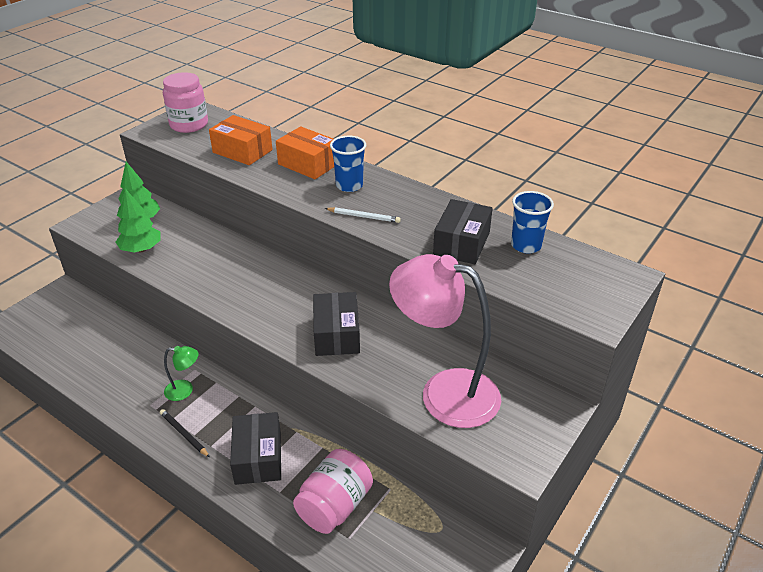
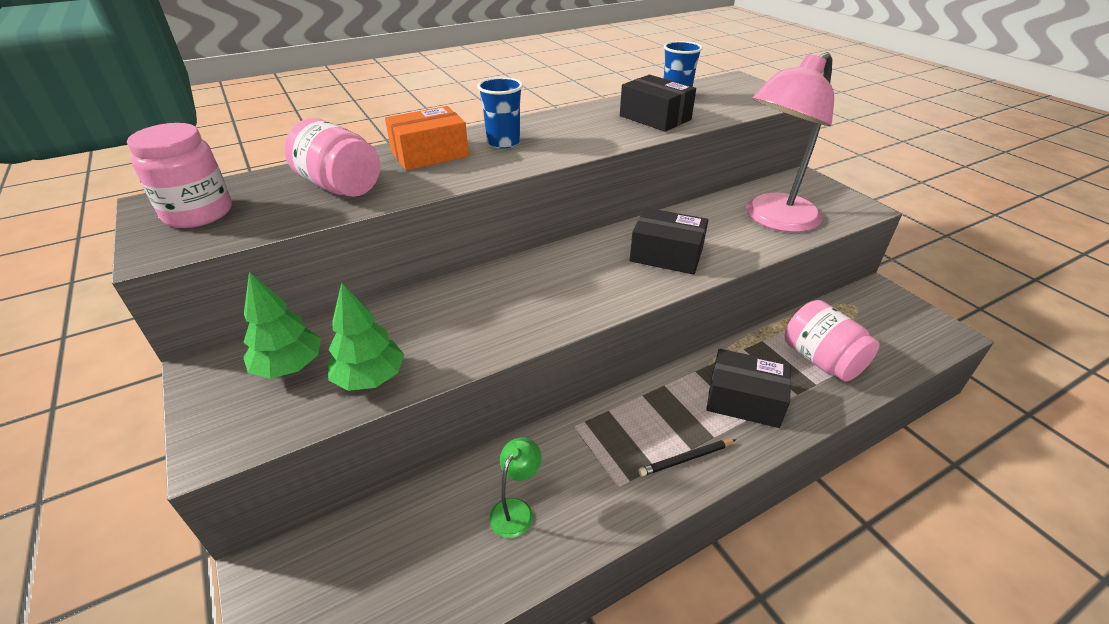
camera: 65 degrees left, 0 degrees up
green lamp [164,346,199,401] -> green lamp moved to [489,437,542,538]
orange box [209,115,273,165] -> pink jar [284,118,380,197]
white pencil [325,207,401,223] -> none

